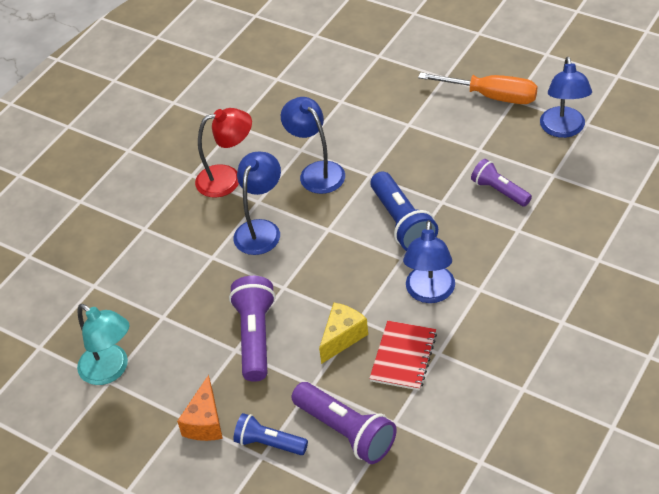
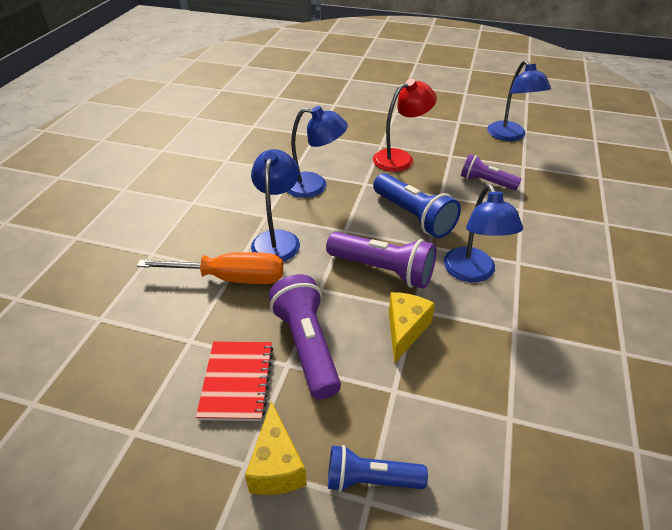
camera: 20 degrees left, 5 degrees down
turquoise lamp [77,304,130,385] -> none
orange cheese [177,375,223,441] -> yellow cheese [245,401,307,495]
red lamp [195,108,252,198] -> red lamp moved to [373,79,437,172]
blue lamp [281,97,345,194] -> blue lamp turned 150 degrees clockwise [287,106,348,198]
purple flashlight [292,382,397,464] -> purple flashlight moved to [326,232,436,289]
red notebook [369,321,437,390] -> red notebook moved to [196,341,273,421]
orange screwdriver [418,72,538,104] -> orange screwdriver moved to [137,252,283,284]

